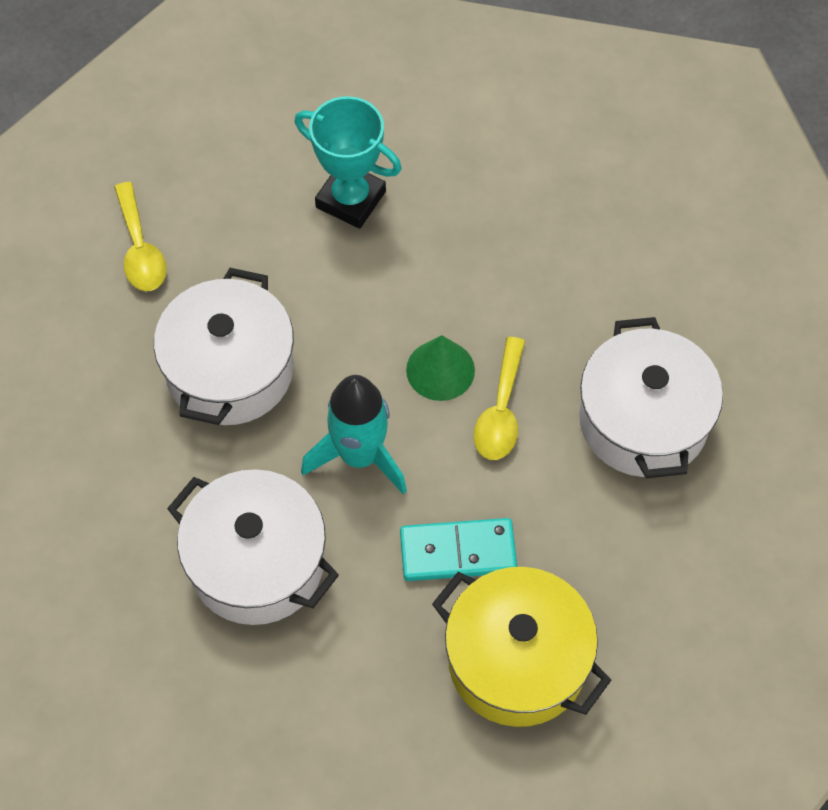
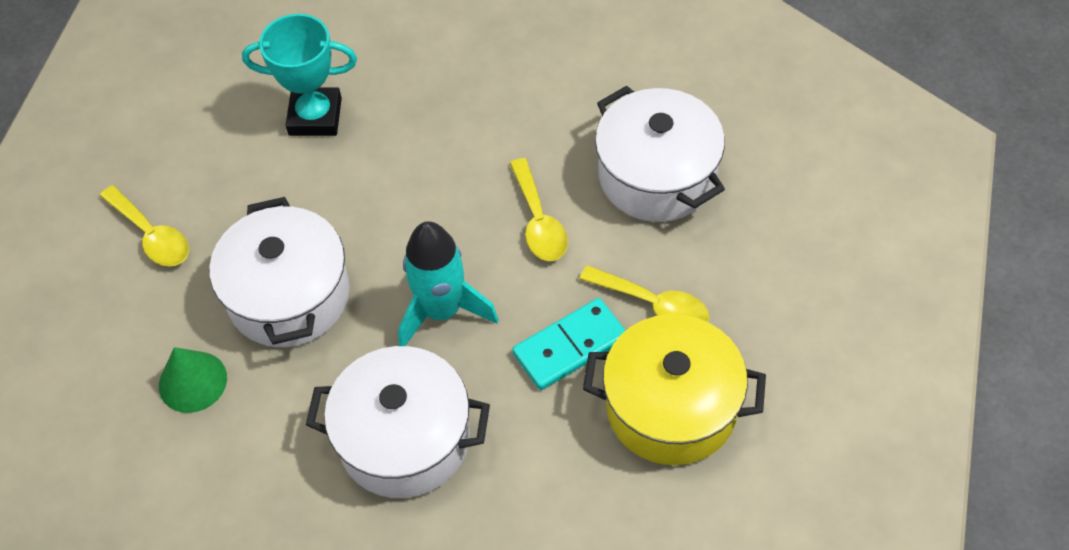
camera: 25 degrees left, 5 degrees down
green cone [406,335,475,401] -> green cone moved to [159,347,227,413]
none -> yellow spoon [579,265,709,322]

